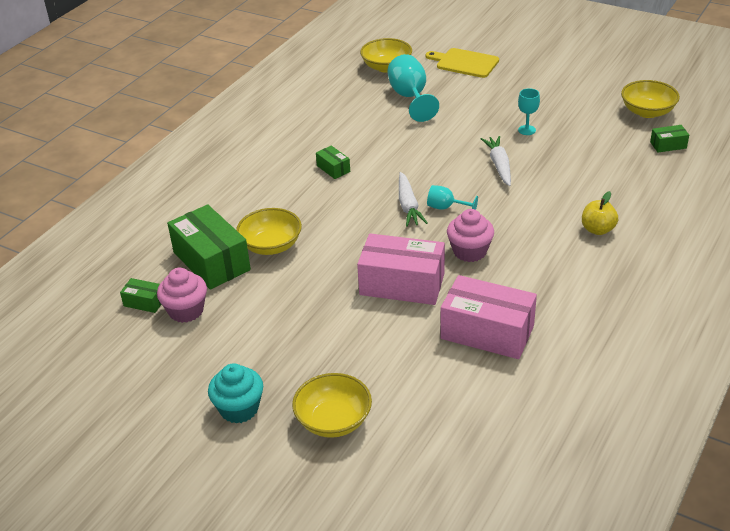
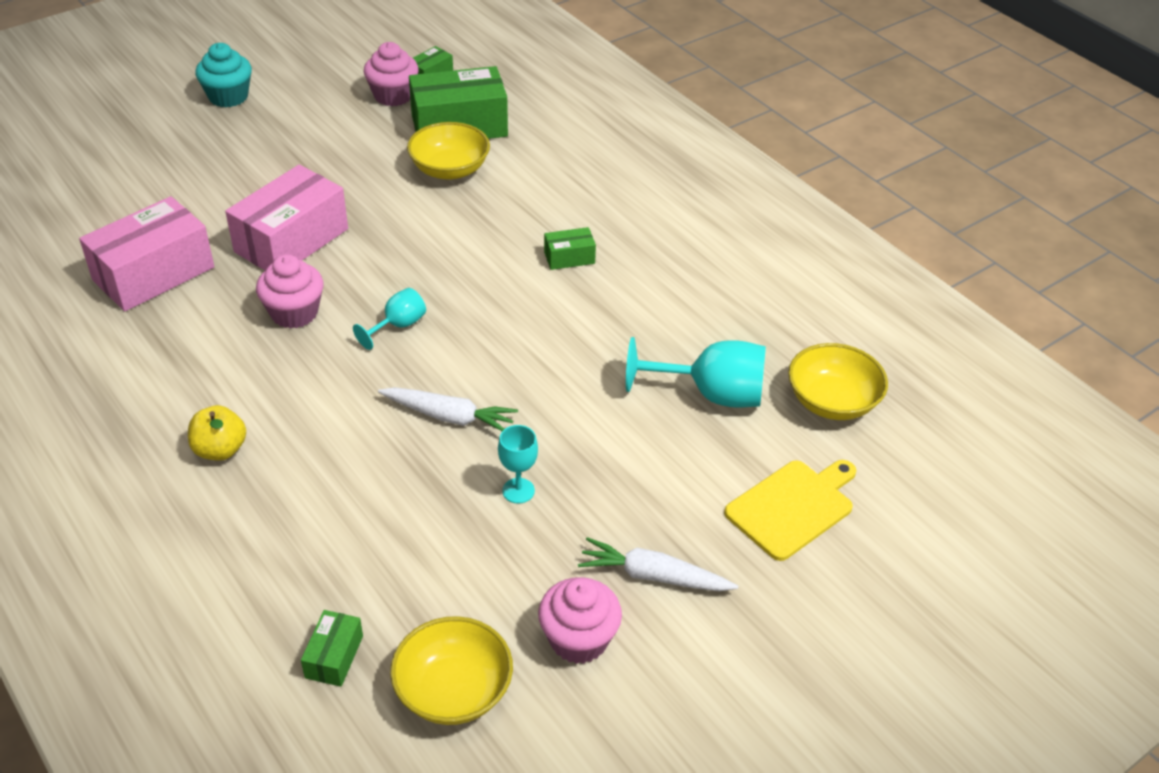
camera: 110 degrees right, 5 degrees up
yellow bowl [292,373,372,438] -> none
white carrot [399,172,428,227] -> white carrot moved to [578,537,738,592]
none -> pink cupcake [538,577,622,664]

